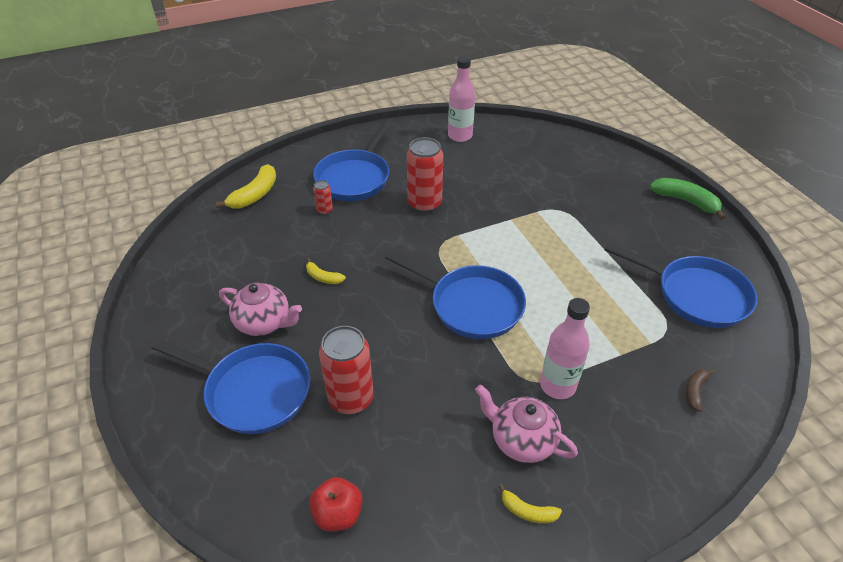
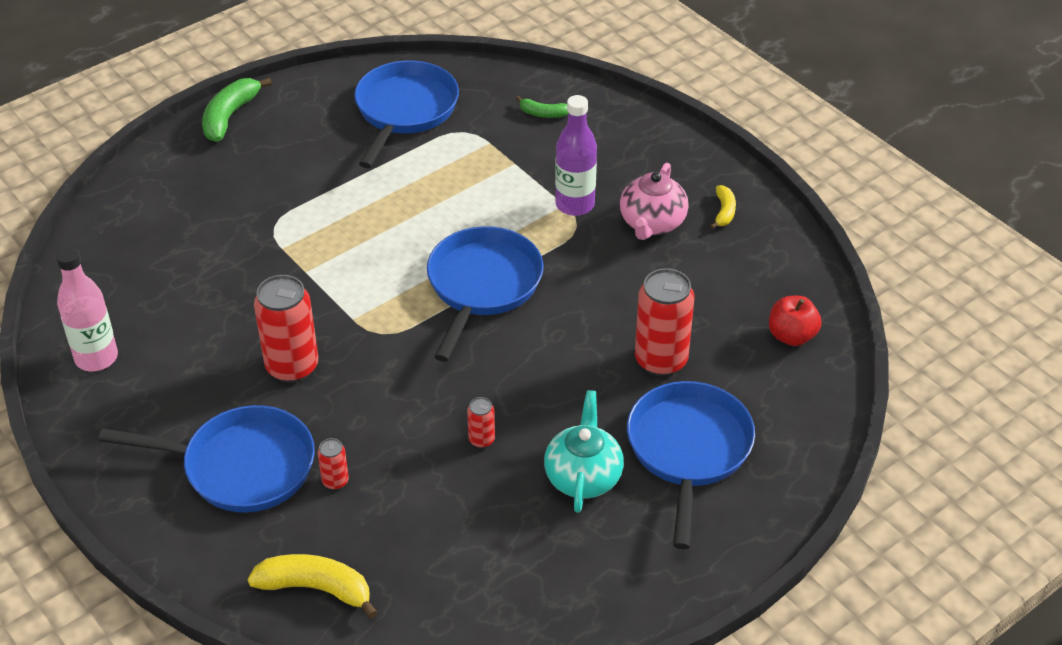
camera: 105 degrees left, 0 degrees up
pink teapot [219,283,302,336] -> turquoise teapot [544,390,624,513]
yellow banana [306,258,346,284] -> red can [467,397,495,448]
pink bottle [540,298,590,399] -> purple bottle [555,95,597,216]
brown banana [685,369,715,412] -> green banana [516,96,568,118]

